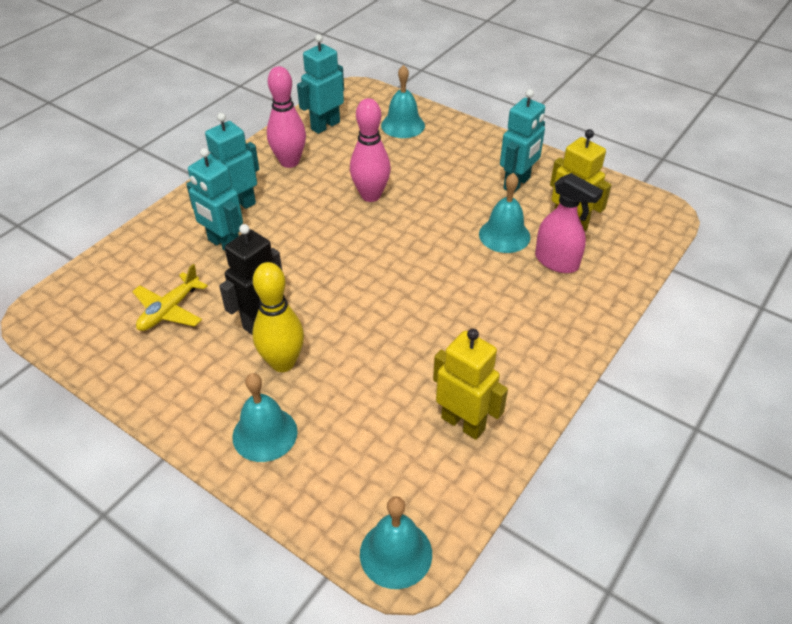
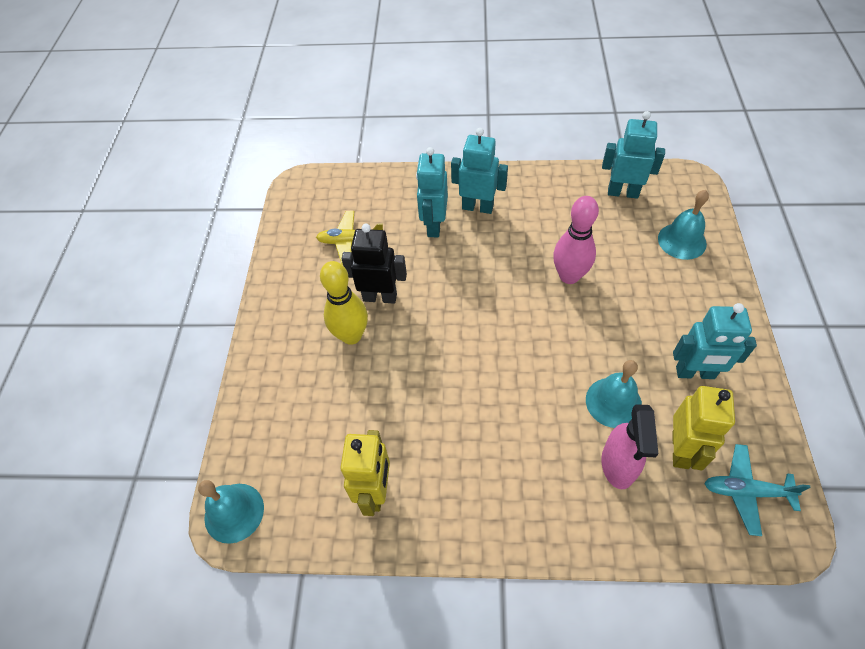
camera: 60 degrees right, 10 degrees up
turquoise bell [232,373,298,462] -> none
pink bowling pin [267,66,306,168] -> none
none -> turquoise plane [704,444,811,536]

